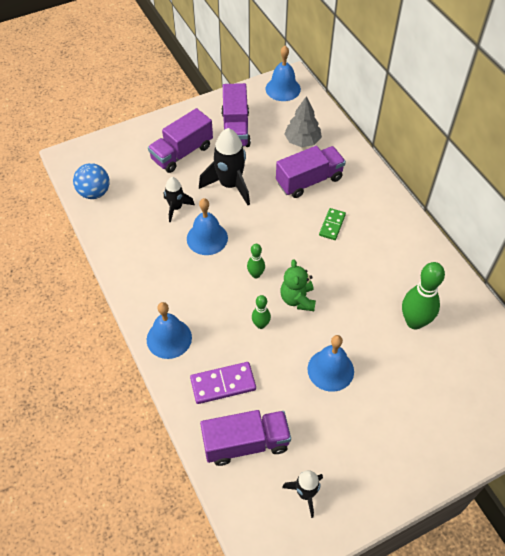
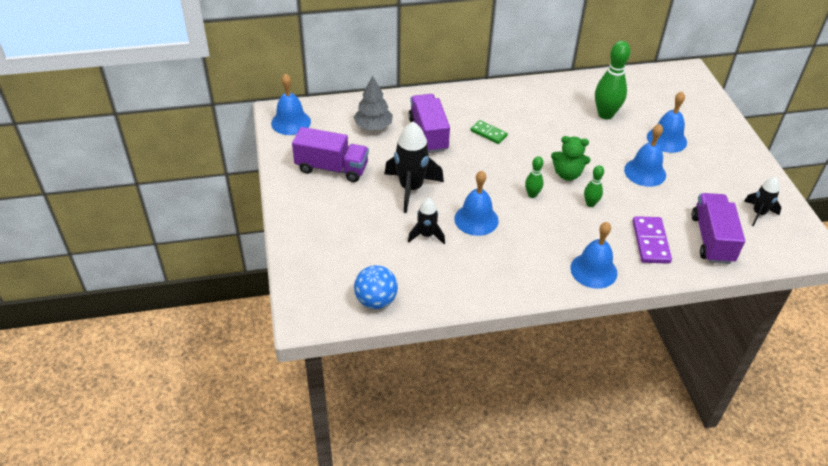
camera: 75 degrees left, 10 degrees down
purple truck [148,108,213,173] -> none
none -> blue bell [647,92,687,153]

